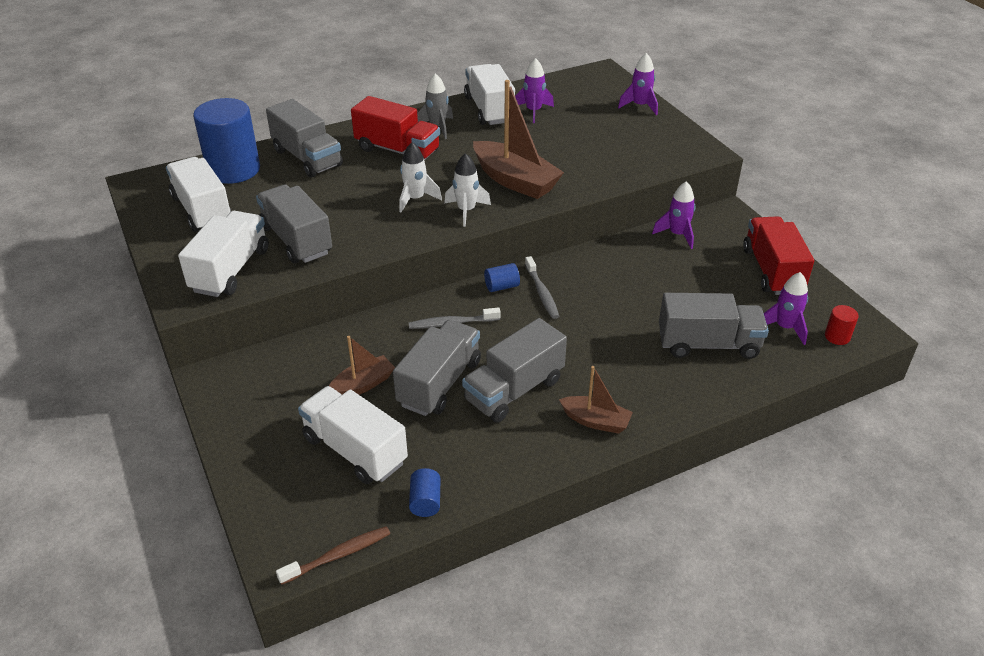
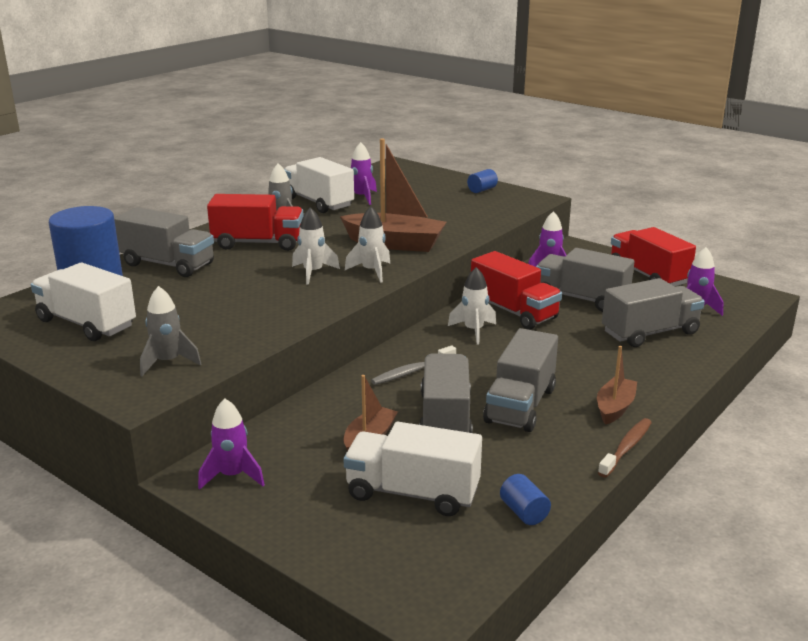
camera: 25 degrees left, 15 degrees down
white truck [178,211,269,297] -> grey rocket [140,286,201,376]
grey truck [256,184,332,263] -> grey truck moved to [536,248,635,312]
brown toothbrush [276,526,390,585] -> brown toothbrush moved to [598,418,652,478]
blue cylinder [484,263,520,292] -> blue cylinder moved to [467,169,498,193]
grey toothbrush [525,256,559,319] -> white rocket [448,267,496,344]
brown boat [559,366,633,434] -> brown boat turned 60 degrees counterclockwise [597,346,637,425]
purple rocket [618,53,658,115] -> purple rocket moved to [198,399,265,490]
red cylinder [825,305,859,345] -> none
none -> red truck [471,251,562,330]

